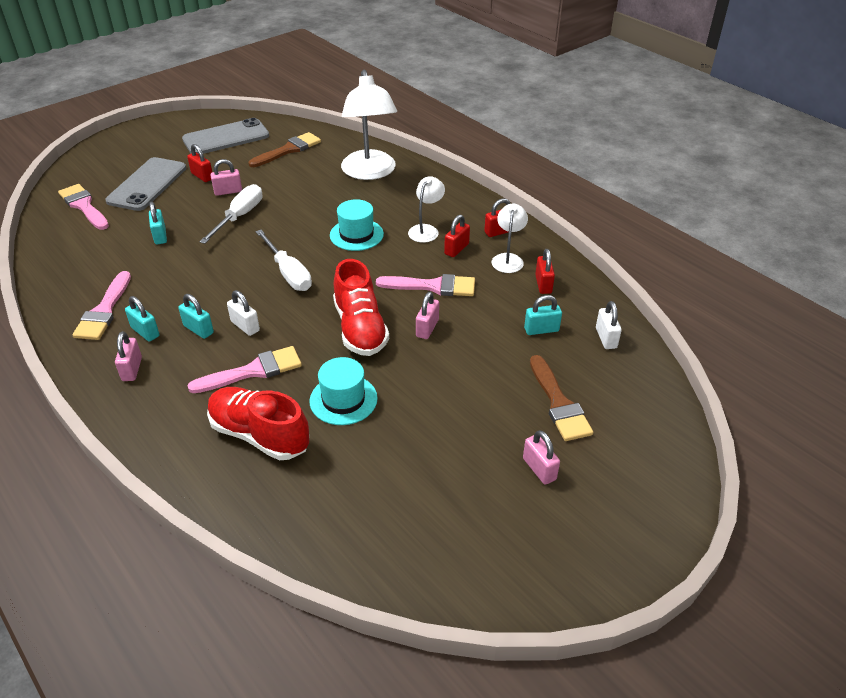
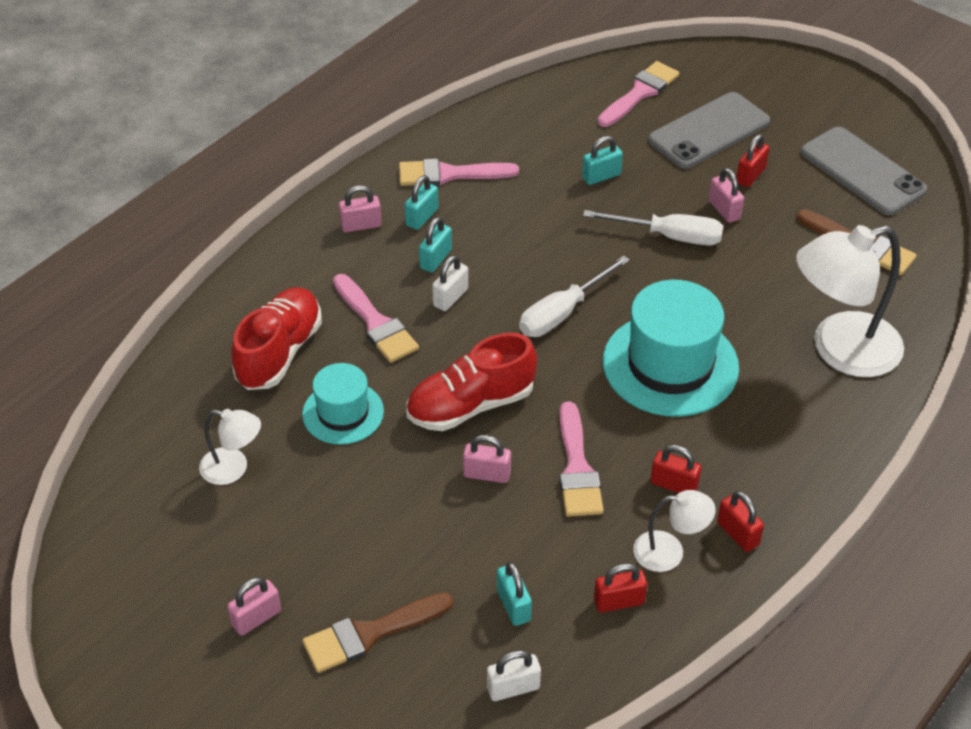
camera: 80 degrees right, 5 degrees up
grey phone [105,157,186,211] -> grey phone turned 45 degrees counterclockwise [648,92,770,169]
turquoise hat [330,199,384,251] -> turquoise hat [603,280,739,417], size x1.72
white lamp [408,176,445,243] -> white lamp moved to [199,409,261,485]

